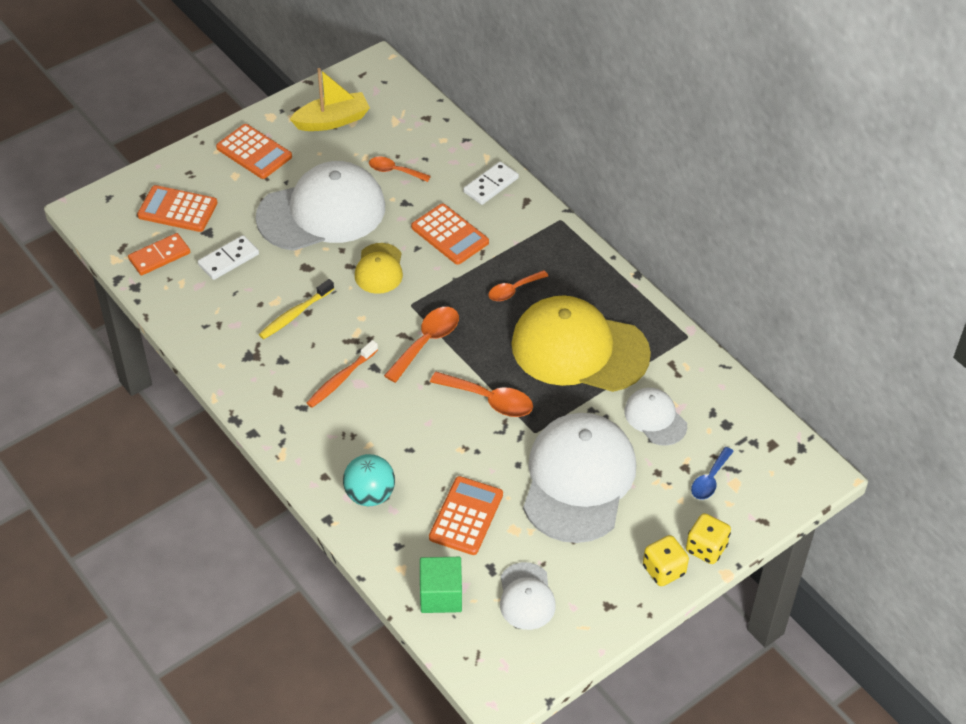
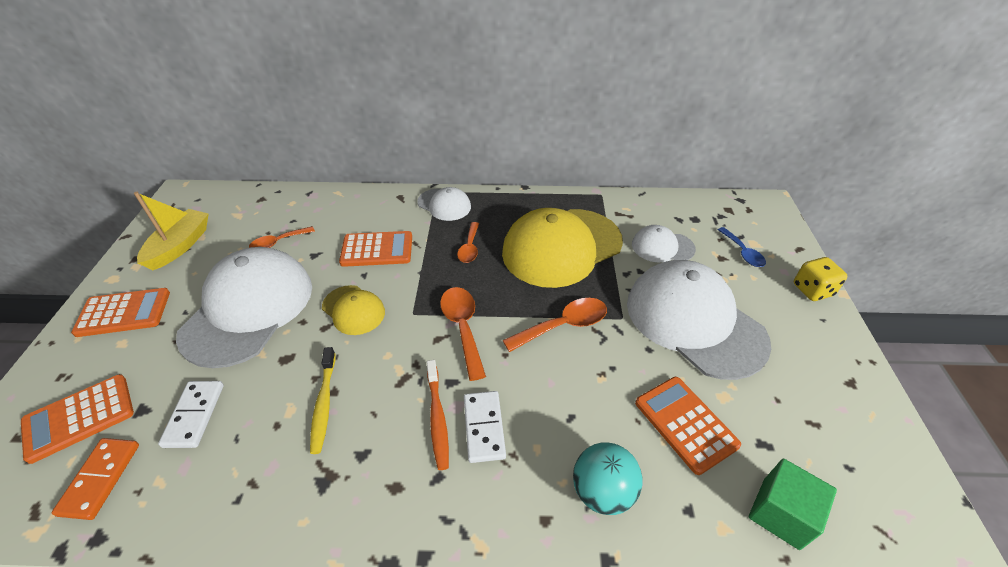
camera: 50 degrees left, 5 degrees down
white domino [463,161,519,205] -> white domino moved to [464,391,506,463]
white cap [500,562,556,630] -> white cap moved to [417,187,471,221]
yellow dice [643,535,689,586] -> none

